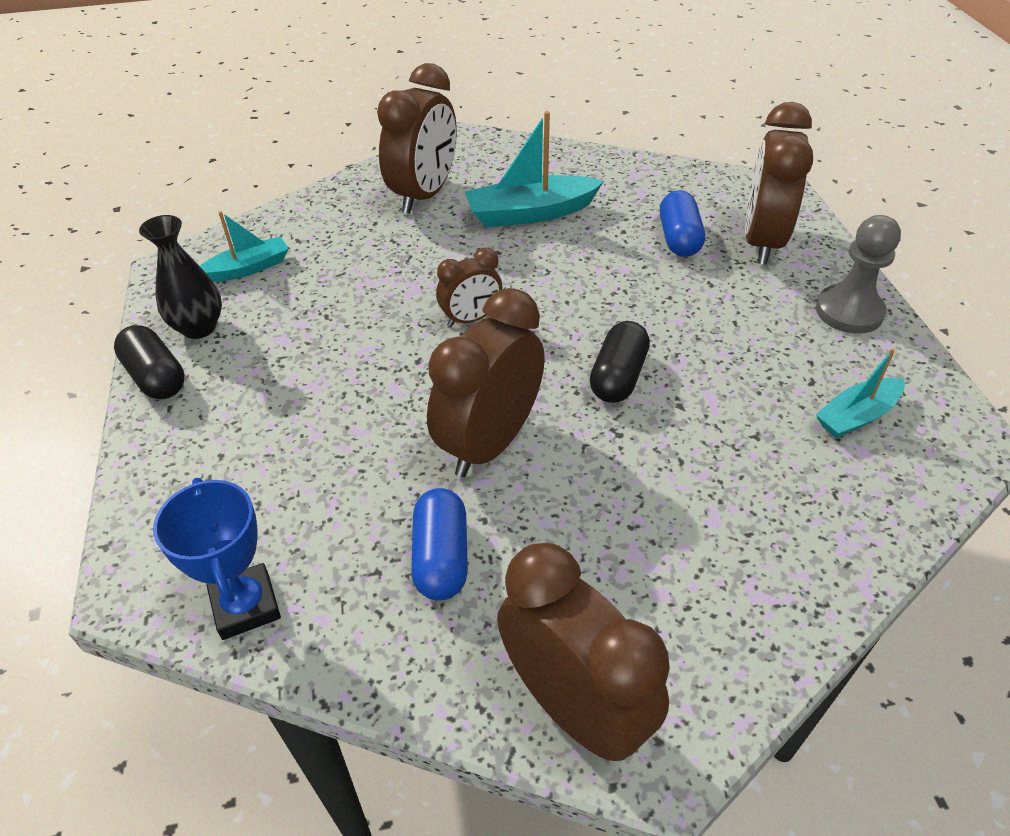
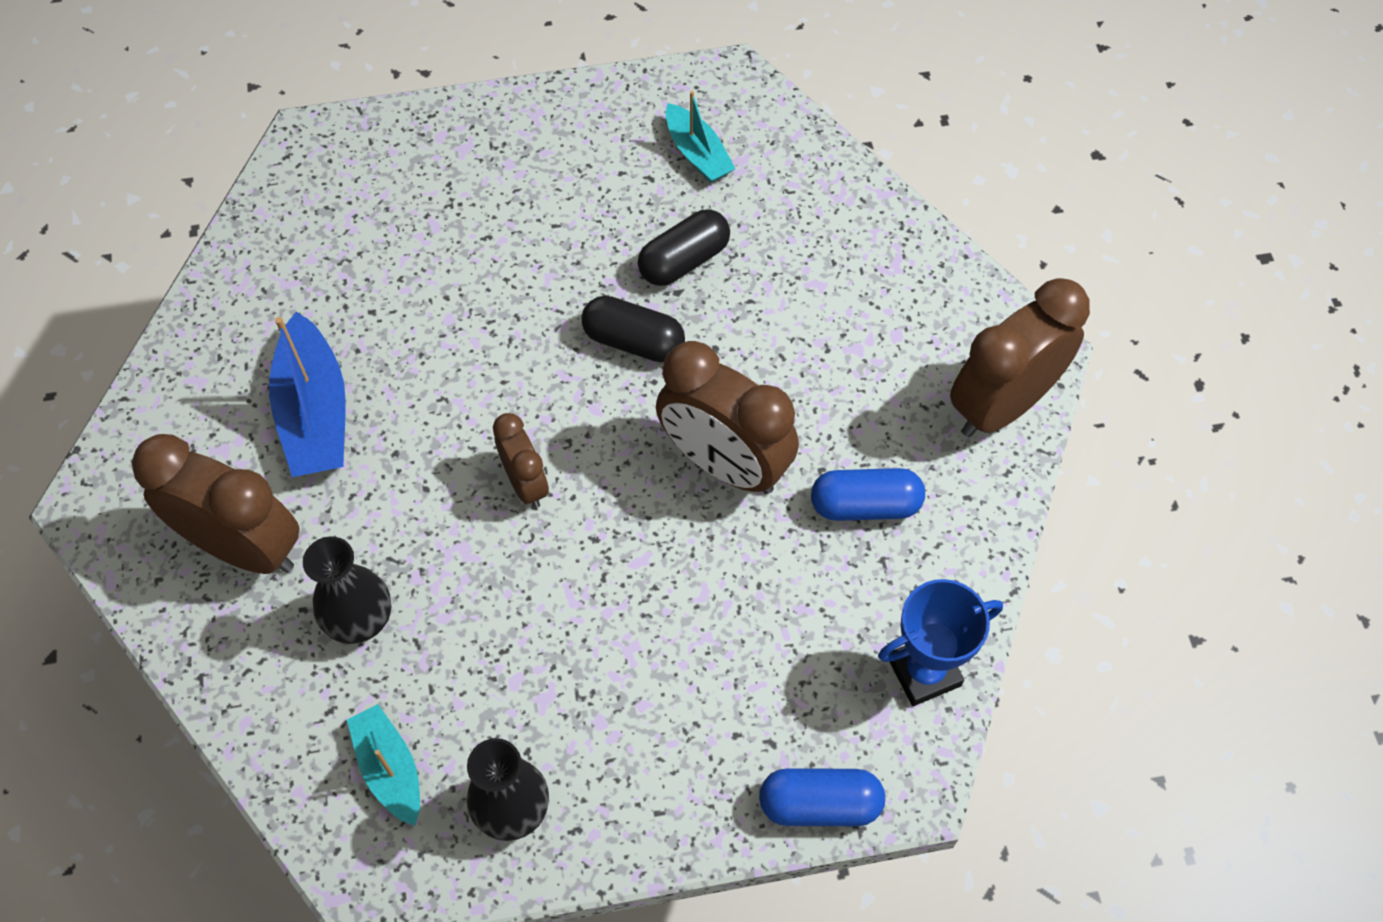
camera: 90 degrees left, 15 degrees up
black capsule [114,325,185,399] -> black capsule moved to [638,209,730,286]
turquoise boat [465,111,604,227] -> blue boat [269,311,346,477]
blue capsule [660,190,705,257] -> blue capsule moved to [759,768,885,826]
brown clock [745,102,813,265] -> none
grey pawn [816,215,901,334] -> none
none -> black vase [303,536,391,644]

